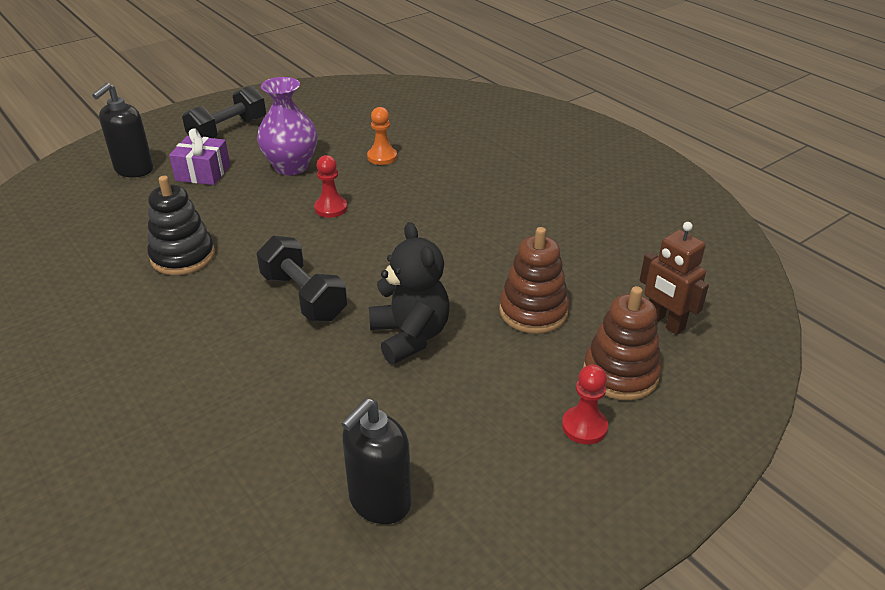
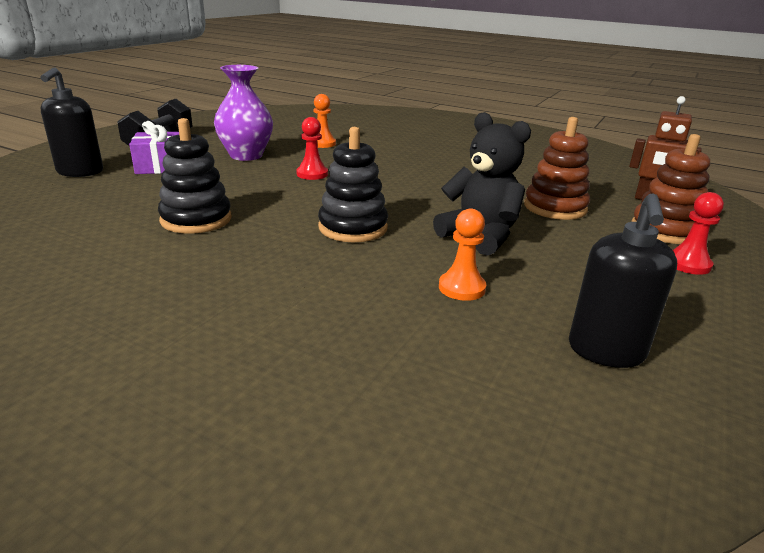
camera: 25 degrees left, 10 degrees down
black dumbbell [256,236,347,321] -> black stacking toy [318,127,388,242]
none -> orange pawn [439,209,486,301]

